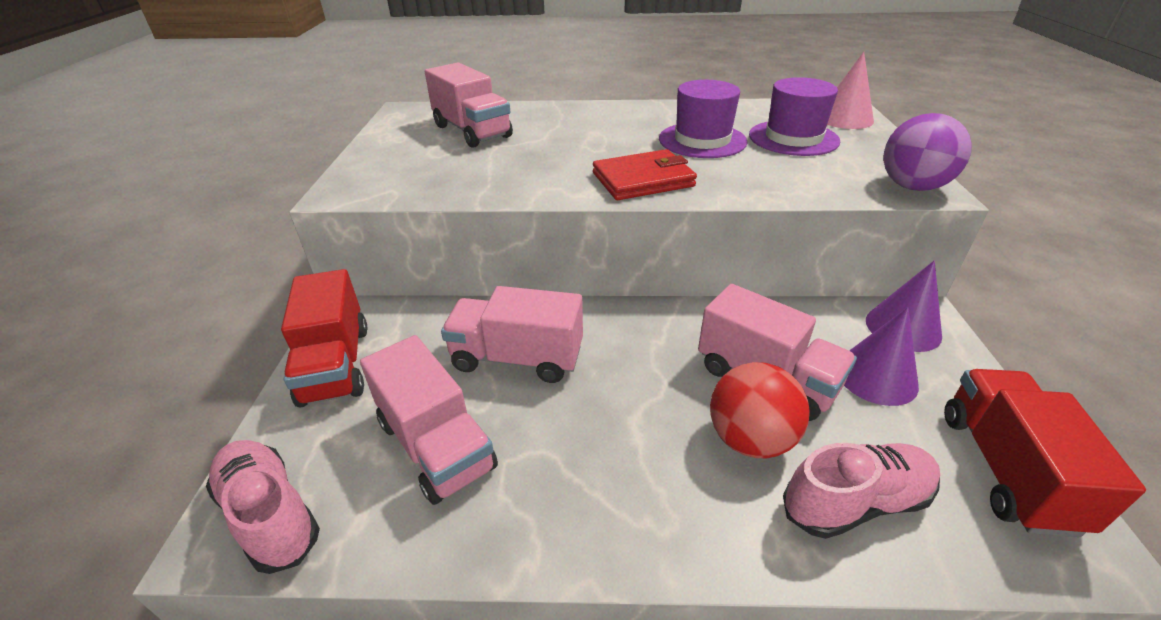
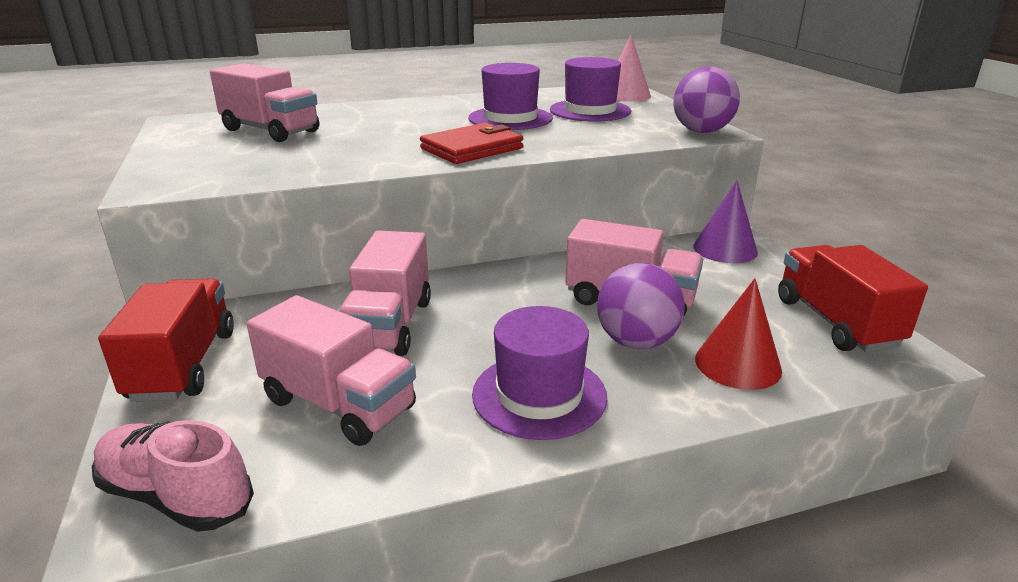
camera: 20 degrees left, 10 degrees down
red truck [281,269,367,408] -> red truck turned 150 degrees counterclockwise [98,279,234,402]
pink truck [441,286,583,383] -> pink truck turned 75 degrees counterclockwise [339,231,431,356]
red ball [710,362,810,458] -> purple ball [597,263,685,349]
pink shoe [783,443,940,539] -> red cone [695,278,782,390]
purple cone [844,307,919,406] -> none
none -> purple hat [472,306,607,440]

